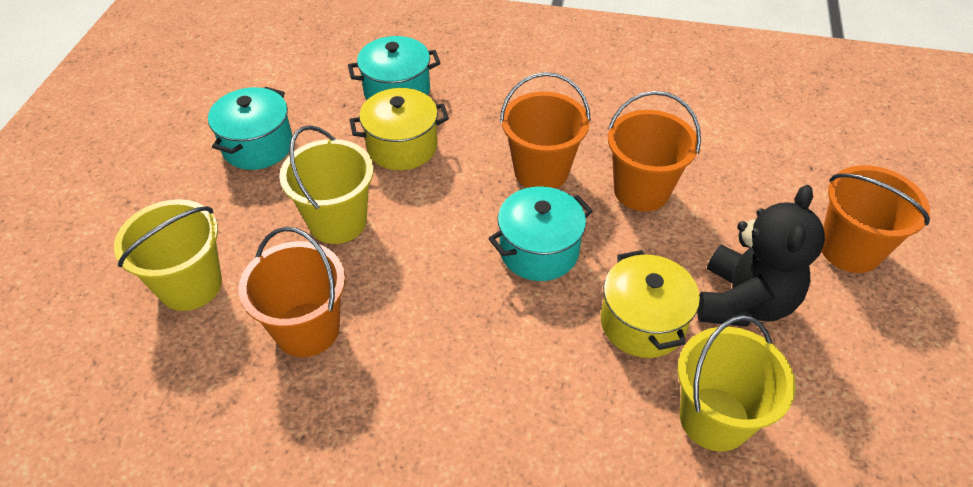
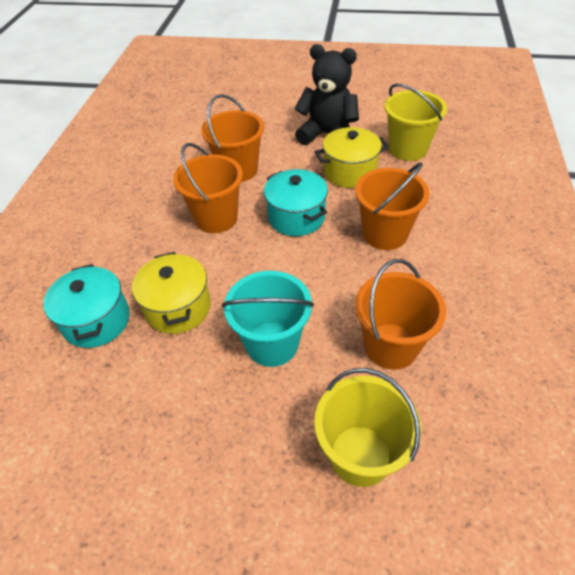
camera: 90 degrees left, 0 degrees up
turquoise pot [208,87,292,170] -> none
yellow bucket [279,125,374,244] -> turquoise bucket [222,271,314,367]
orange bucket [821,165,930,273] -> orange bucket moved to [355,162,429,250]

